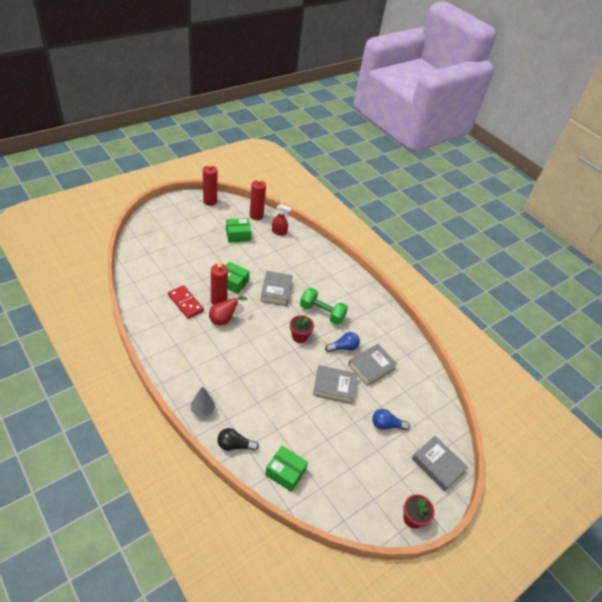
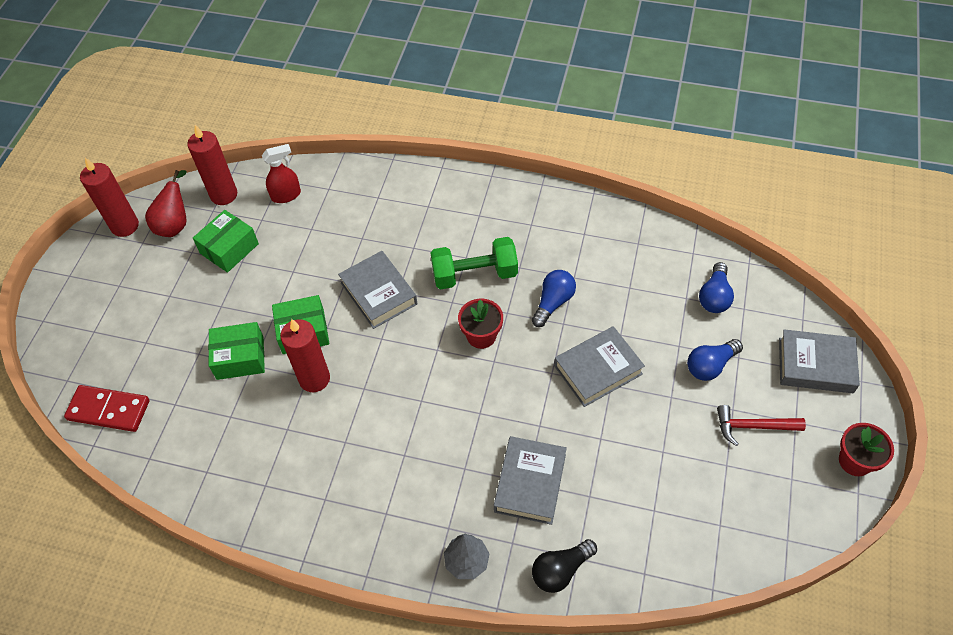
camera: 30 degrees left, 10 degrees up
red domino [168,285,204,319] -> red domino moved to [64,385,149,432]
red pear [209,295,248,325] -> red pear moved to [145,170,187,237]
green box [265,446,308,492] -> green box moved to [208,322,265,380]
grey book [348,344,397,386] -> grey book moved to [494,436,567,525]
none -> blue light bulb [699,262,734,313]
none -> red hammer [717,405,806,446]

